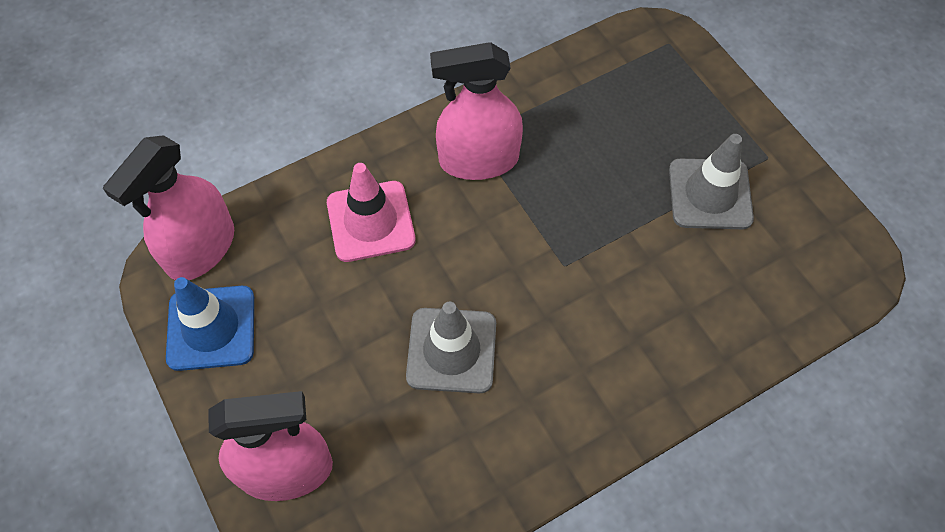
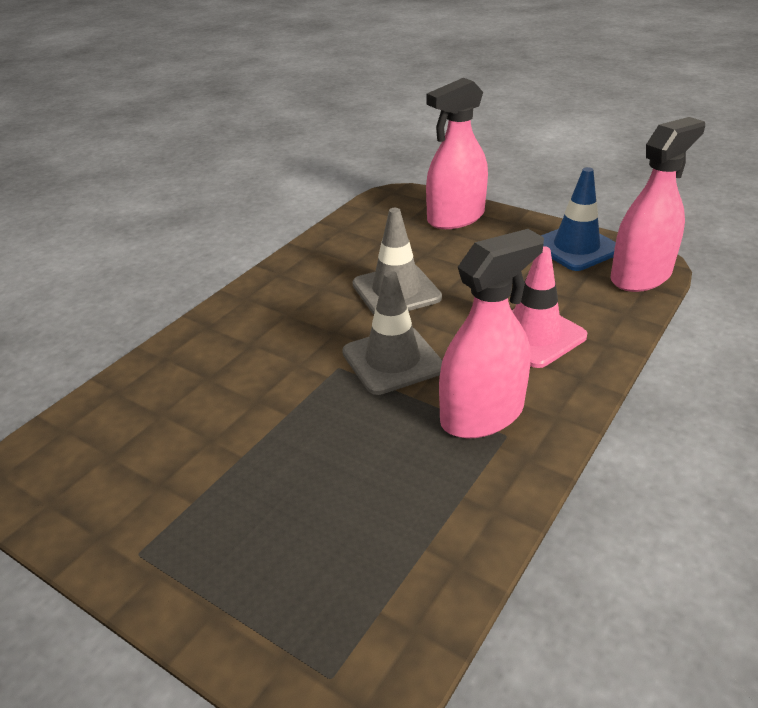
camera: 155 degrees right, 25 degrees down
pink spray bottle [103,135,234,280] -> pink spray bottle turned 45 degrees clockwise [610,117,705,292]
grey traffic cone [669,134,754,229] -> grey traffic cone moved to [342,271,442,395]

